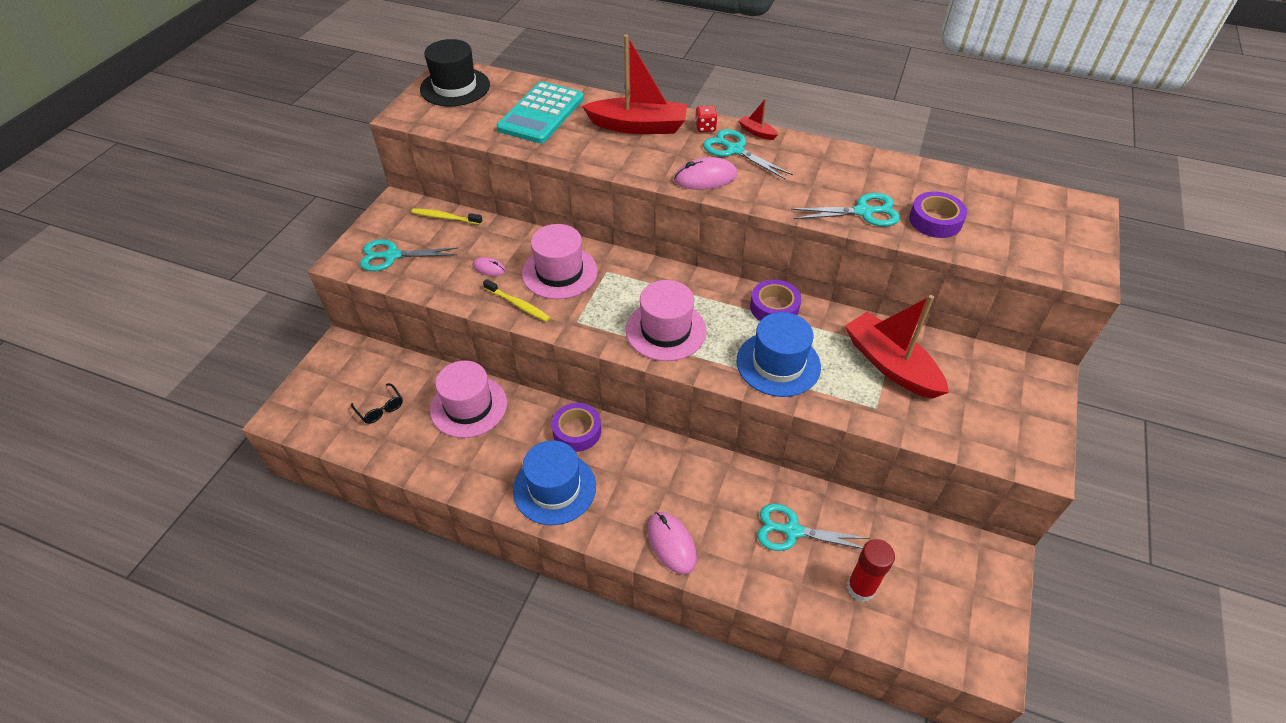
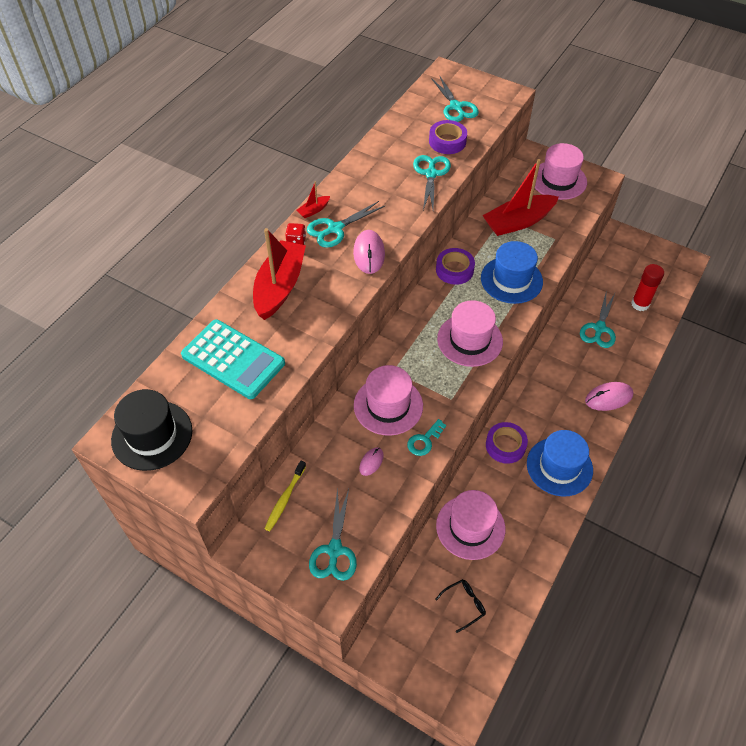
camera: 80 degrees left, 5 degrees up
yellow toothbrush [483,279,551,322] -> turquoise key [407,419,446,456]
none -> turquoise scissors [431,75,479,122]
none -> pink hat [535,143,587,200]

